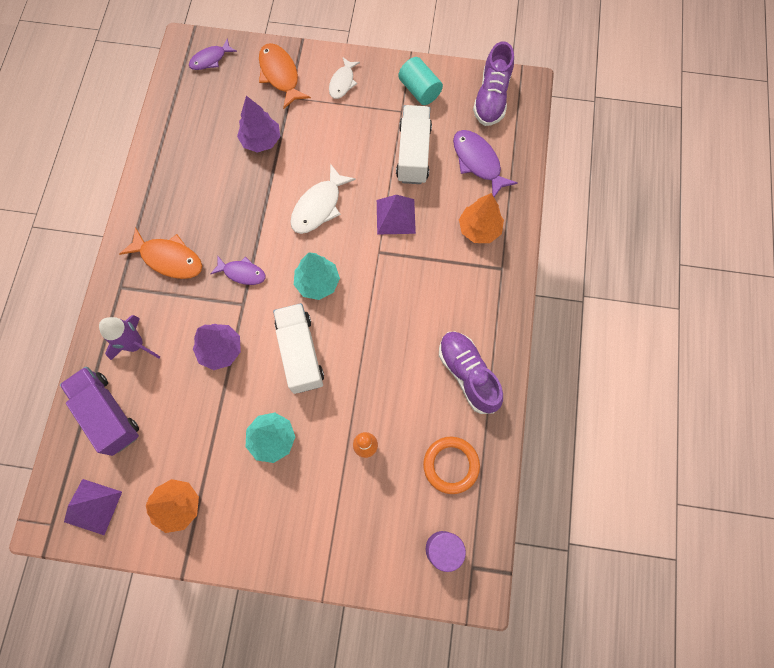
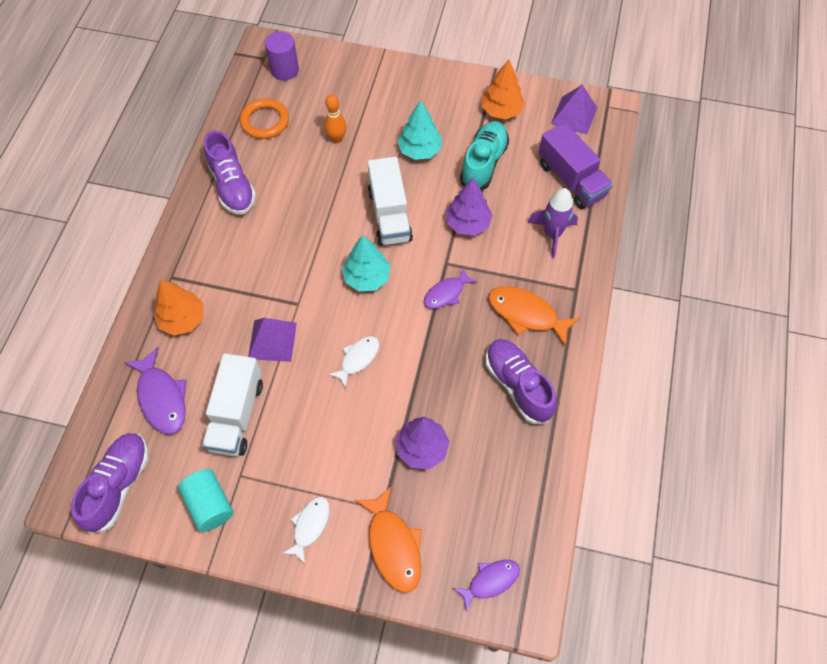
camera: 175 degrees left, 10 degrees down
purple fish [210,256,266,285] -> purple fish turned 60 degrees counterclockwise [424,268,477,309]
white fish [290,164,356,234] -> white fish [328,336,379,388], size x0.65
none -> turquoise shoe [460,121,509,190]
none -> purple shoe [486,339,557,424]

